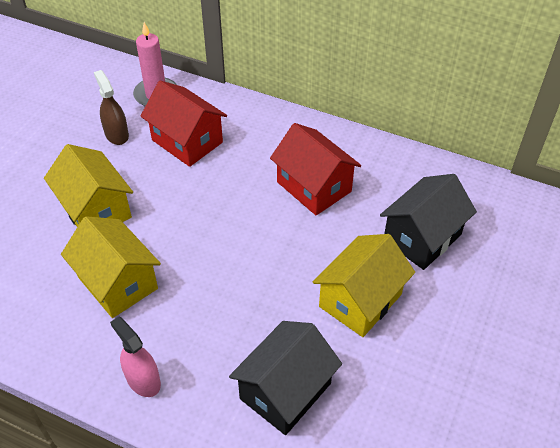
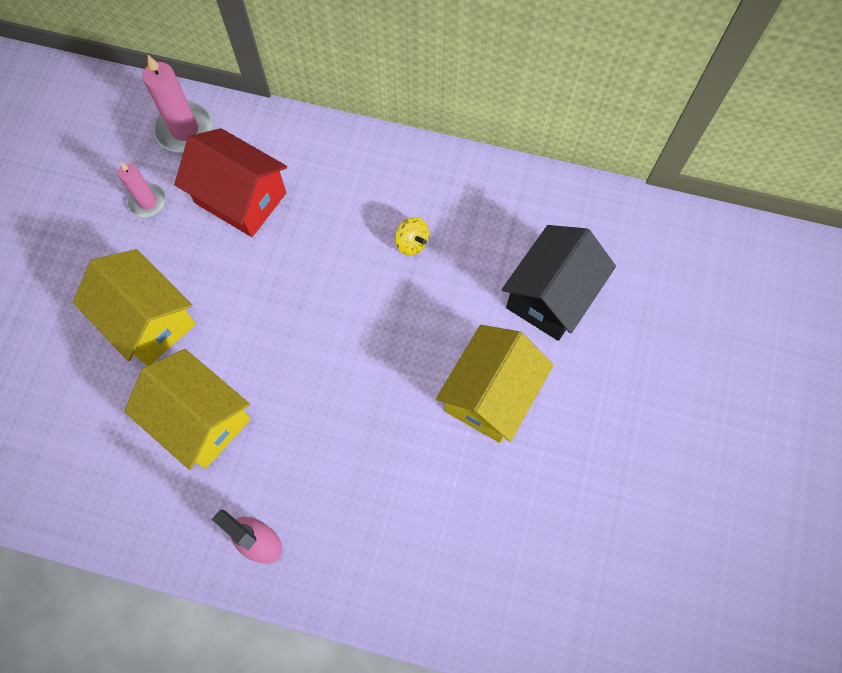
camera: 10 degrees left, 20 degrees up
brown spray bottle [94,70,129,145] -> pink candle [118,162,166,218]
black house [229,321,342,435] -> none
red house [270,123,362,216] -> yellow spinning top [395,217,429,256]

